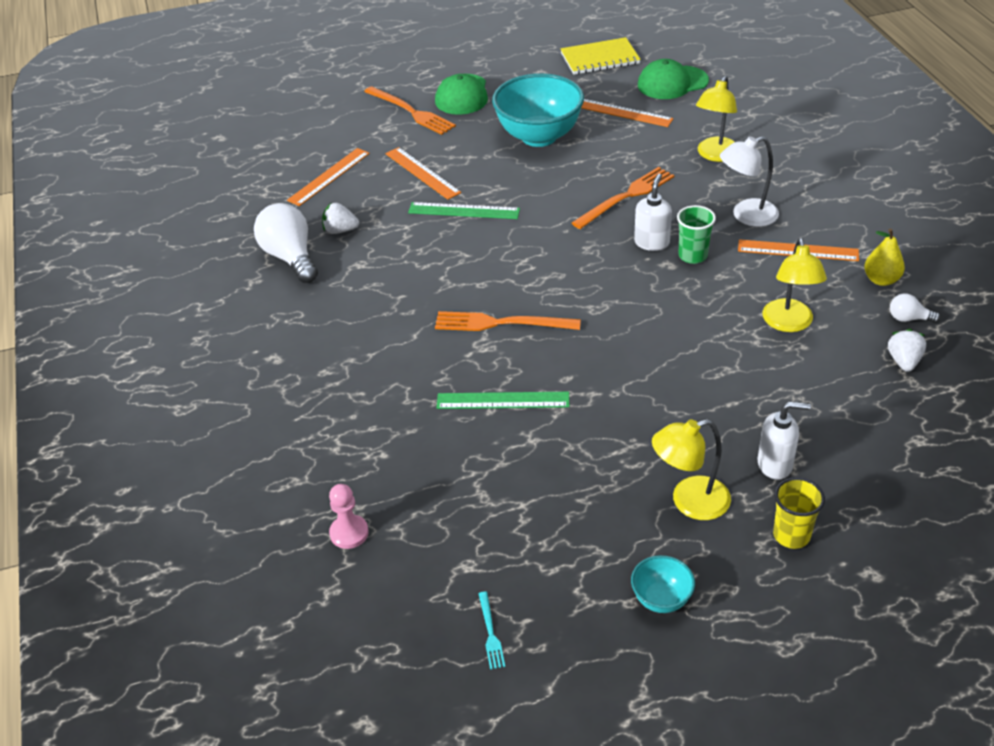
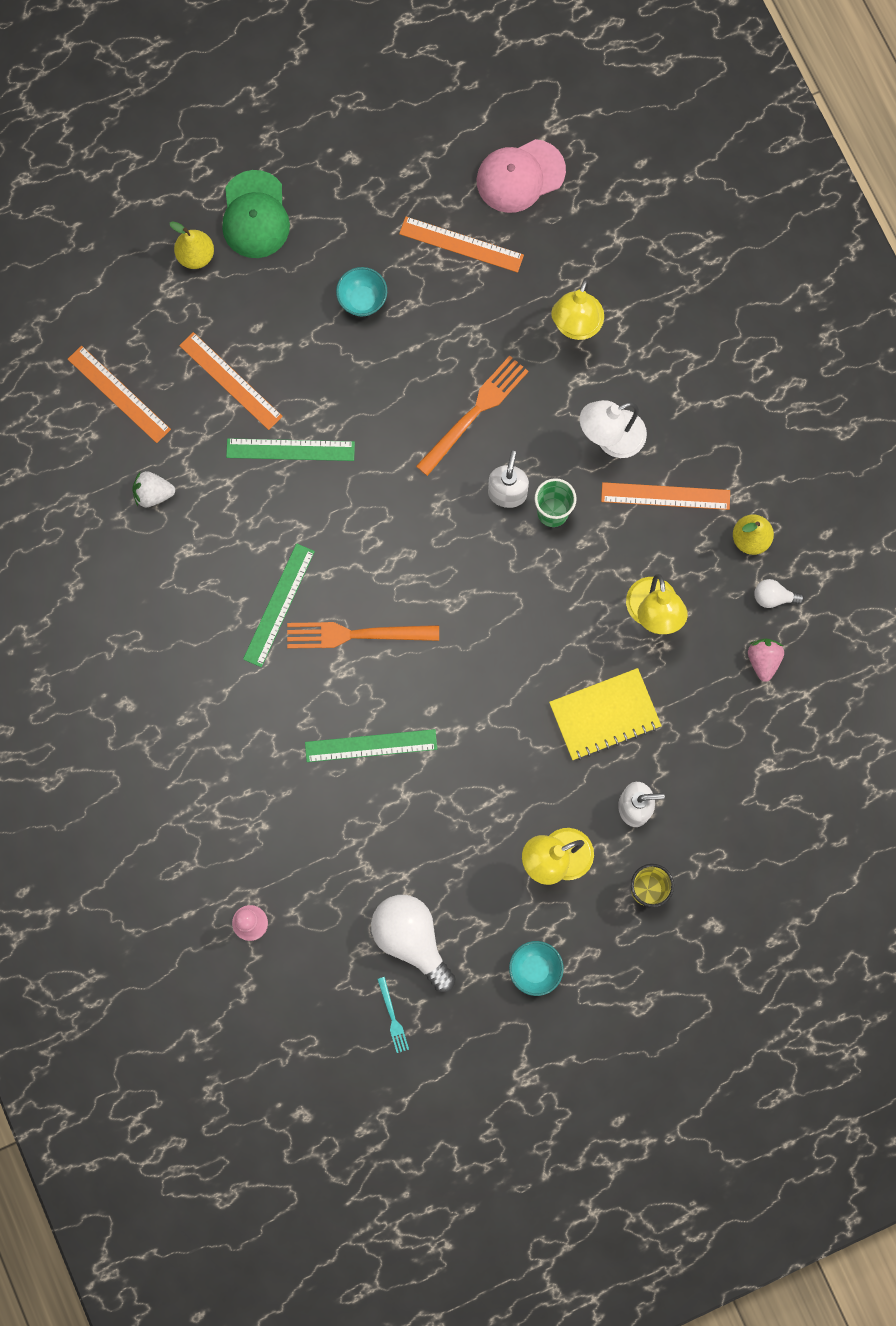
camera: 10 degrees left, 35 degrees up
white light bulb [254,203,318,283] -> white light bulb moved to [371,895,456,992]
orange ruler [287,148,370,206] -> orange ruler turned 75 degrees counterclockwise [68,345,171,443]
orange fork [364,86,456,135] -> yellow pear [170,221,214,269]
turquoise bowl [492,73,584,147] -> turquoise bowl [336,267,387,316], size x0.46
yellow notebook [560,37,641,75] -> yellow notebook moved to [549,668,662,760]
green cap [638,59,709,99] -> pink cap [477,139,566,213]
white strawberry [888,329,926,372] -> pink strawberry [748,639,784,682]
none -> green ruler [243,543,315,667]

